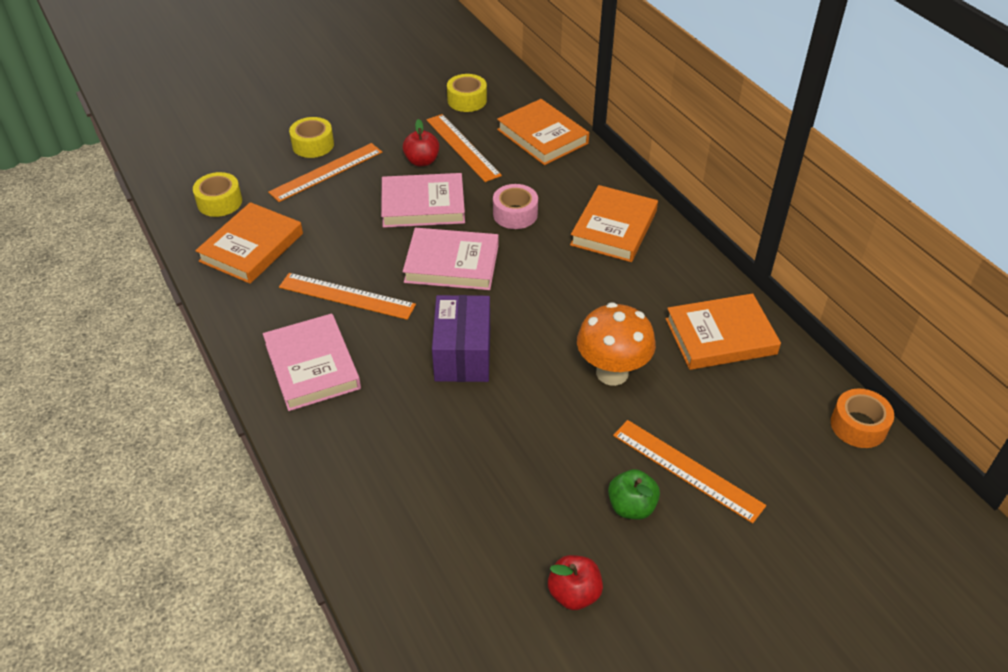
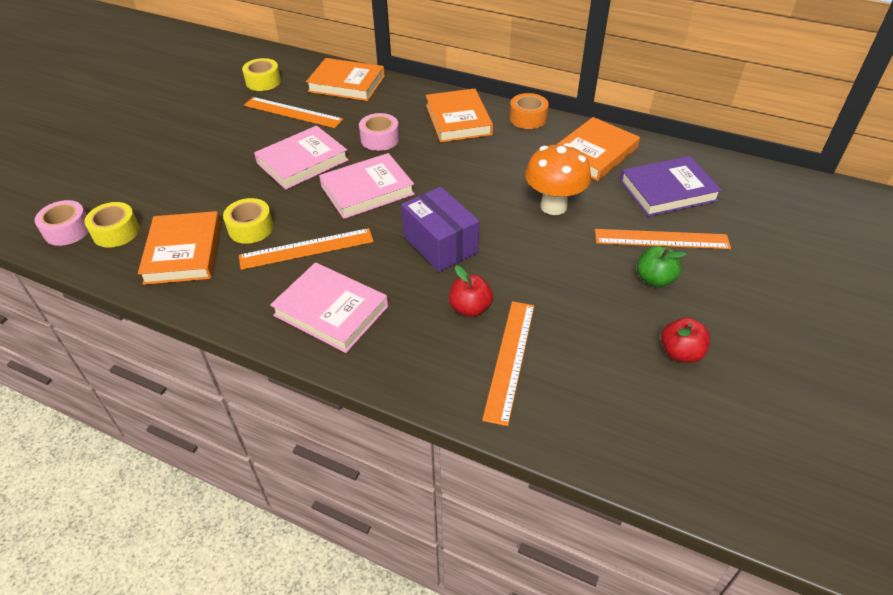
camera: 35 degrees left, 0 degrees up
orange ruler [268,143,382,202] -> orange ruler moved to [482,301,534,426]
yellow tape [289,117,334,158] -> yellow tape moved to [223,198,273,244]
red apple [403,119,439,166] -> red apple moved to [449,266,493,317]
orange tape [831,389,894,448] -> orange tape moved to [510,93,549,129]
none -> pink tape [35,200,89,246]
none -> purple book [620,156,722,217]

